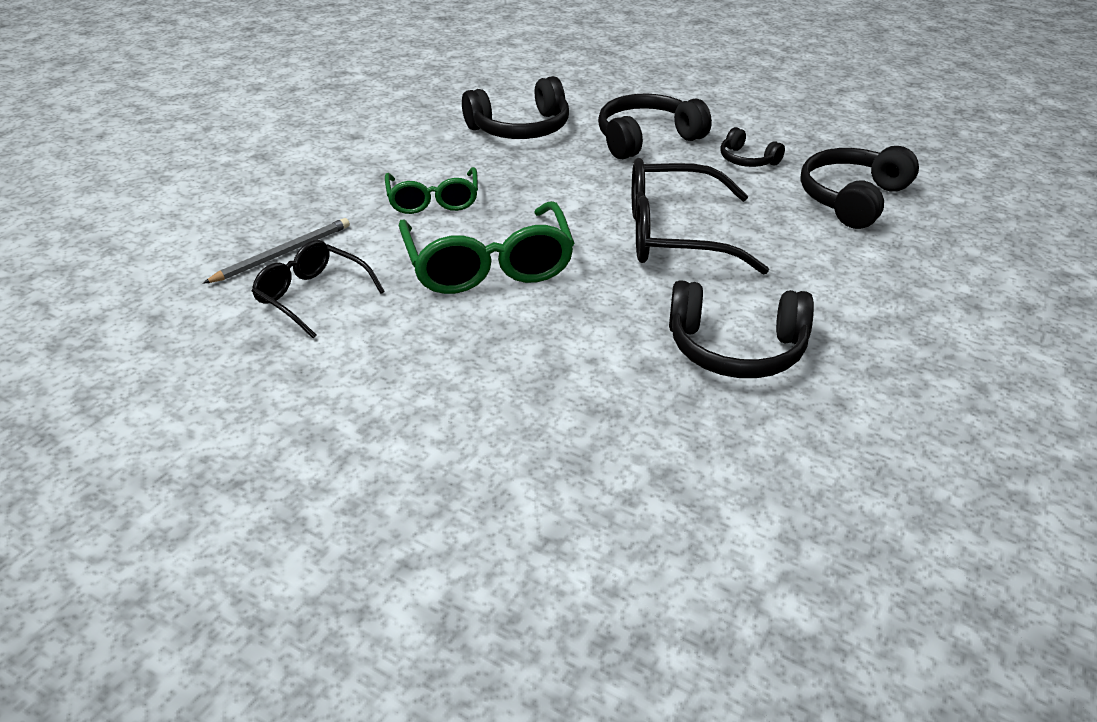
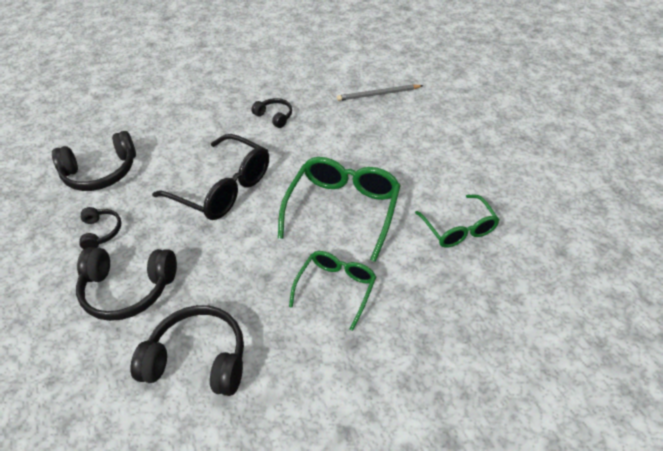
camera: 145 degrees left, 10 degrees up
grey pencil [203,218,350,284] -> grey pencil moved to [337,84,423,101]
black glasses [252,240,385,338] -> green glasses [415,195,499,248]
black headphones [669,280,814,378] -> black headphones [251,98,292,128], size x0.55

